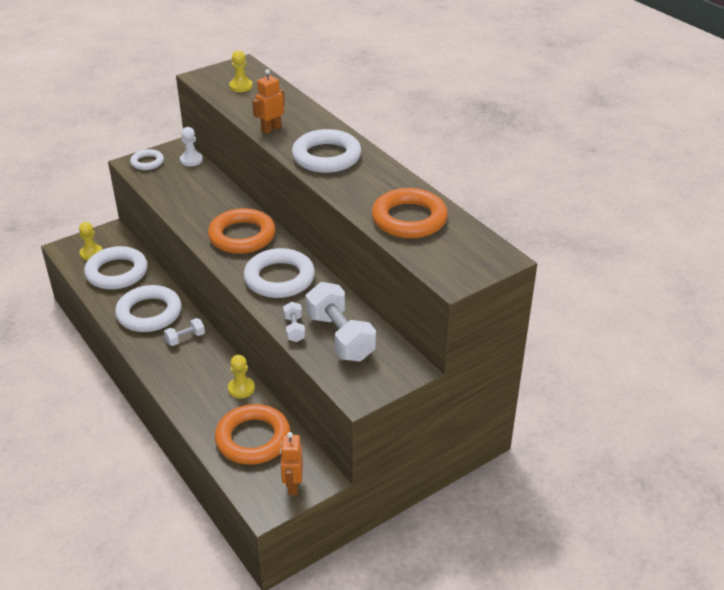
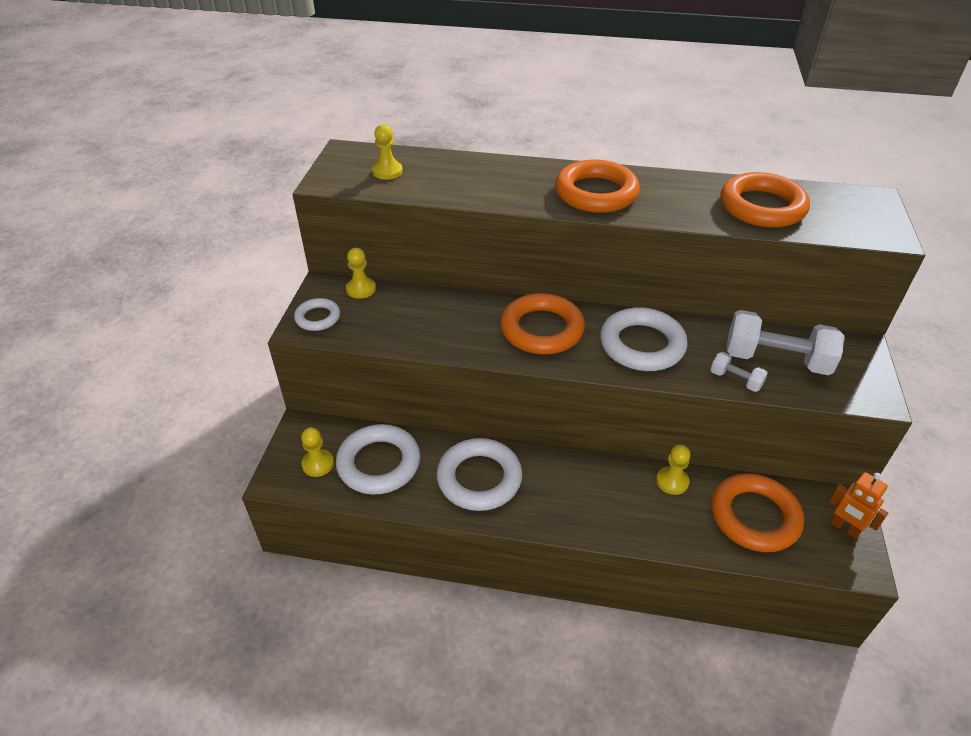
camera: 45 degrees left, 5 degrees up
white dumbbell [164,318,205,346] -> none
white pawn [180,127,203,166] -> yellow pawn [346,248,376,299]
orange robot [252,69,285,134] -> none
white ring [292,129,361,173] -> orange ring [555,160,640,213]

